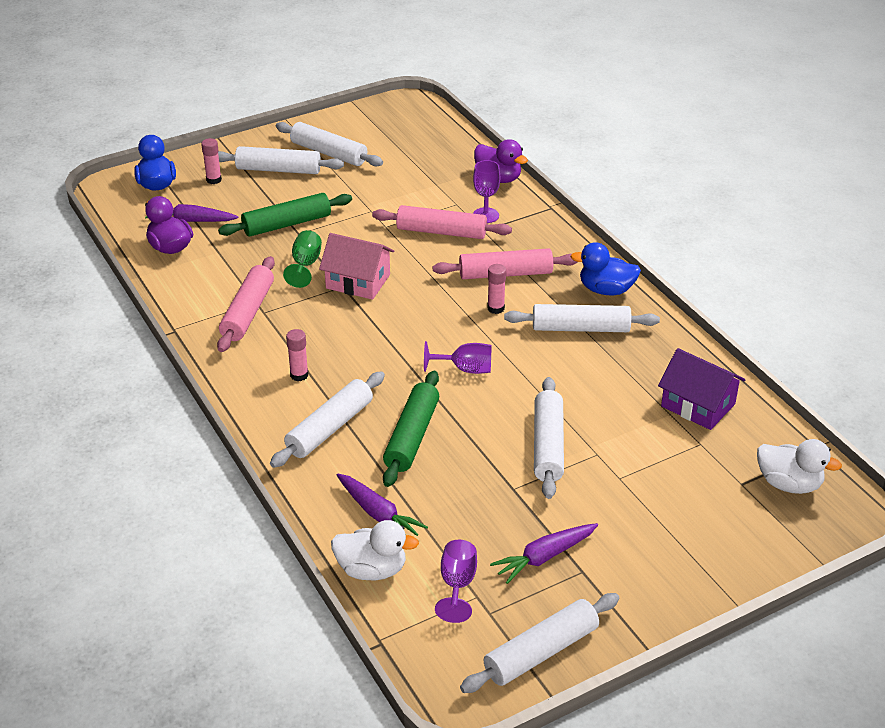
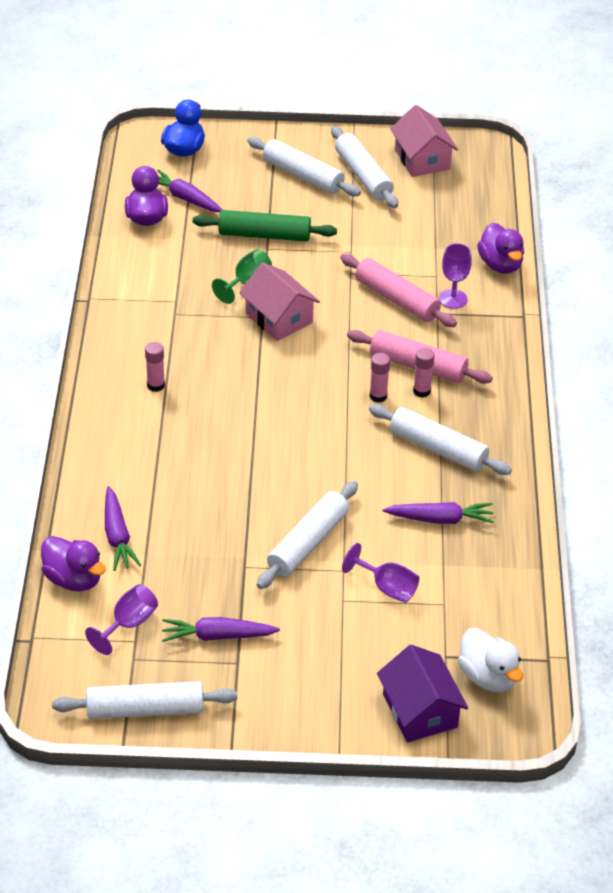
camera: 30 degrees right, 5 degrees up
pink glue stick [201,138,222,184] -> pink glue stick moved to [413,348,435,398]
pink rolling pin [217,256,275,352] -> none
white rolling pin [270,371,385,468] -> none
white duck [331,520,419,580] -> purple duck [41,536,106,591]
green rolling pin [383,371,439,487] -> none
purple goblet [424,341,492,374] -> purple goblet moved to [342,543,419,603]
blue duck [570,242,641,295] -> none
purple house [658,348,746,430] -> purple house moved to [377,645,468,743]
none -> purple carrot [383,502,494,524]
none -> pink house [390,105,458,177]

